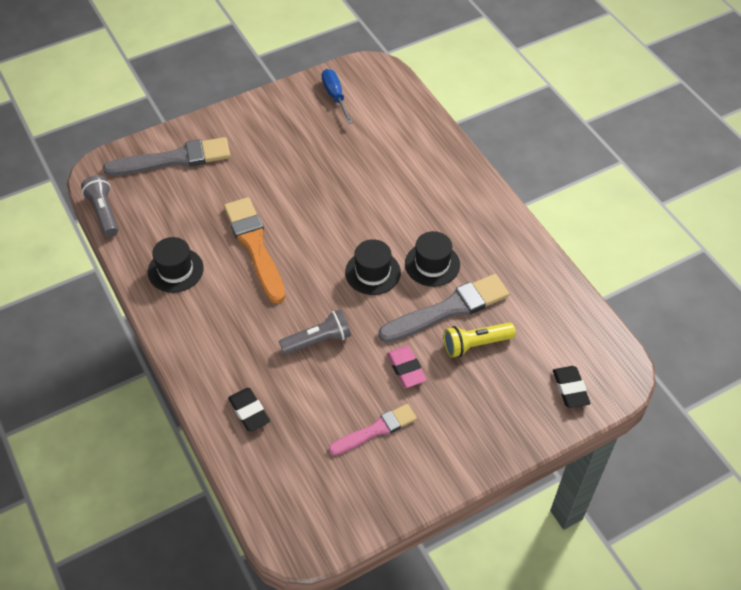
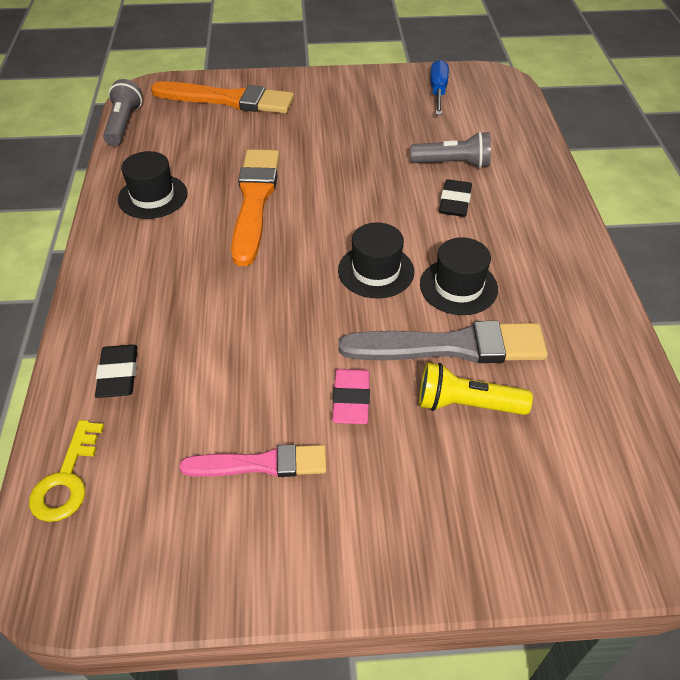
camera: 25 degrees right, 5 degrees down
grey brush [103,137,231,176] -> orange brush [151,81,294,114]
grey flashlight [279,309,351,355] -> grey flashlight moved to [410,131,491,168]
black eraser [553,366,591,408] -> black eraser moved to [439,179,472,217]
none -> yellow key [29,420,104,522]

